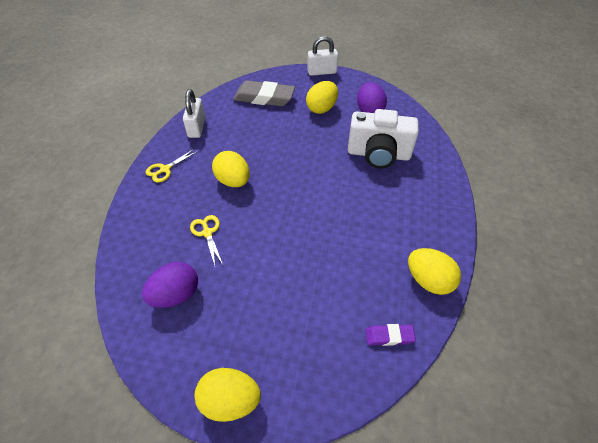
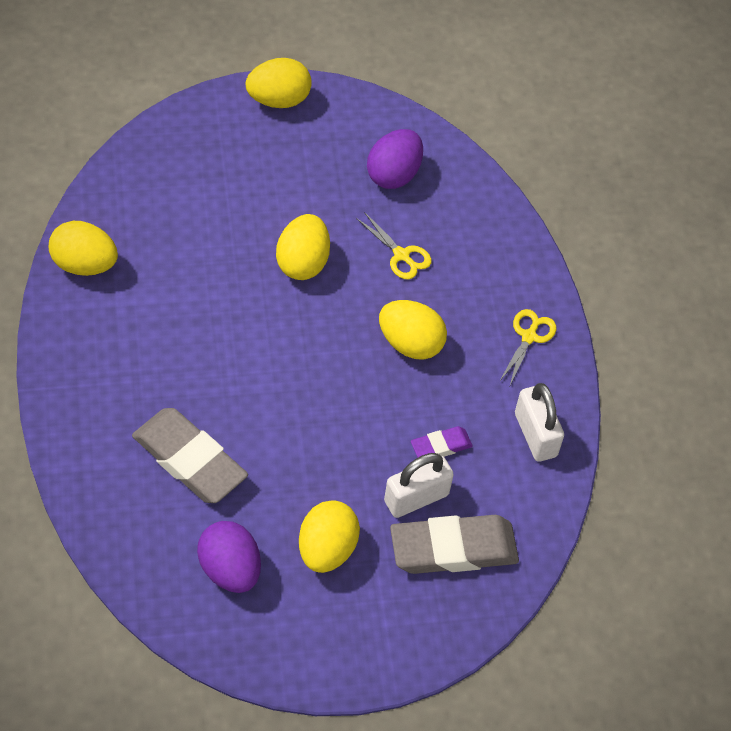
camera: 155 degrees right, 5 degrees up
white padlock [307,36,338,76] -> white padlock moved to [384,453,454,518]
white camera [348,109,419,168] -> grey eraser [132,408,248,503]
purple eraser [366,324,416,346] -> purple eraser moved to [411,426,473,458]
none -> yellow egg [276,214,330,280]

